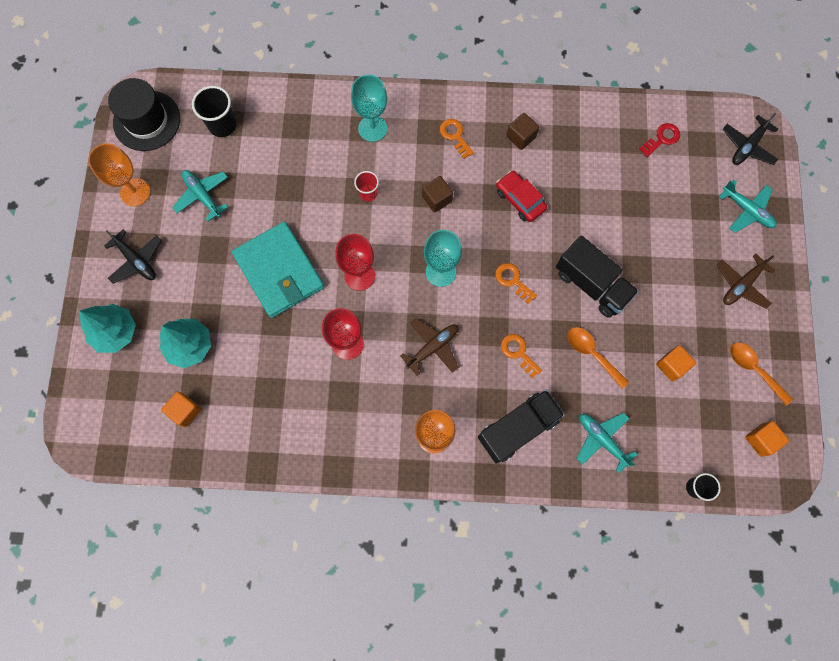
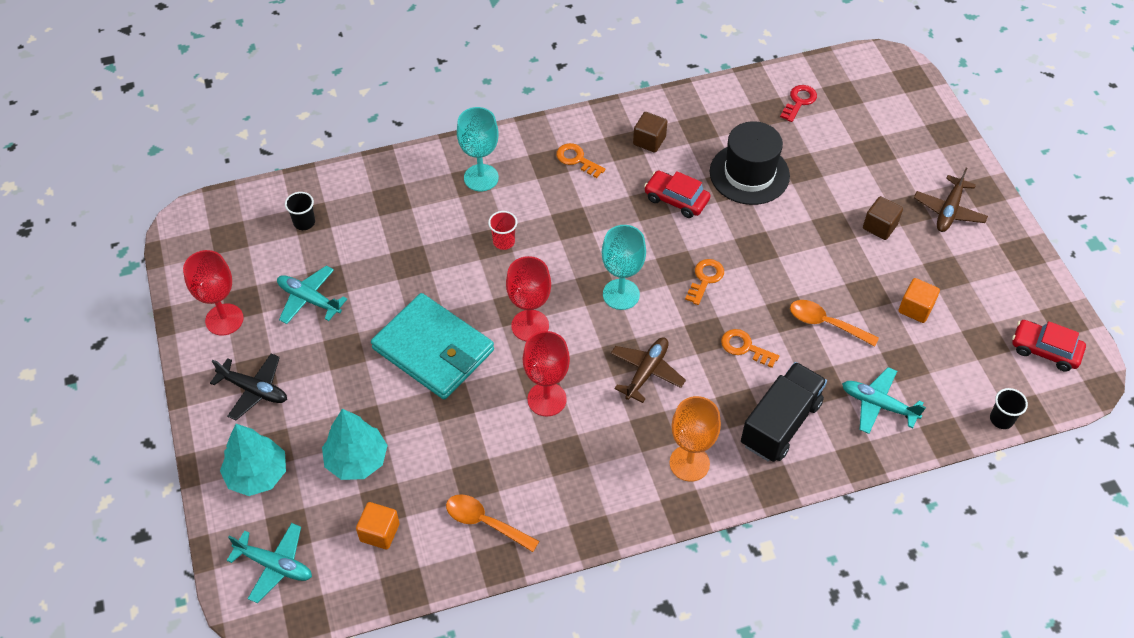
camera: 20 degrees left, 20 degrees down
orange goblet [88,143,150,206] -> red goblet [183,250,244,335]
black hat [108,78,180,151] -> black hat moved to [710,121,790,205]
black cup [192,86,236,137] -> black cup [285,192,315,230], size x0.62
brown cube [422,176,453,213] -> brown cube moved to [863,196,903,240]
orange key [495,263,537,304] -> orange key turned 90 degrees clockwise [685,259,724,305]
black truck [556,235,639,318] -> none
turquoise plane [719,180,777,233] -> turquoise plane moved to [226,523,312,603]
black plane [723,113,778,165] -> none
orange spoon [730,342,793,406] -> orange spoon moved to [446,494,539,552]
orange cube [745,421,789,457] -> red car [1012,320,1086,371]

